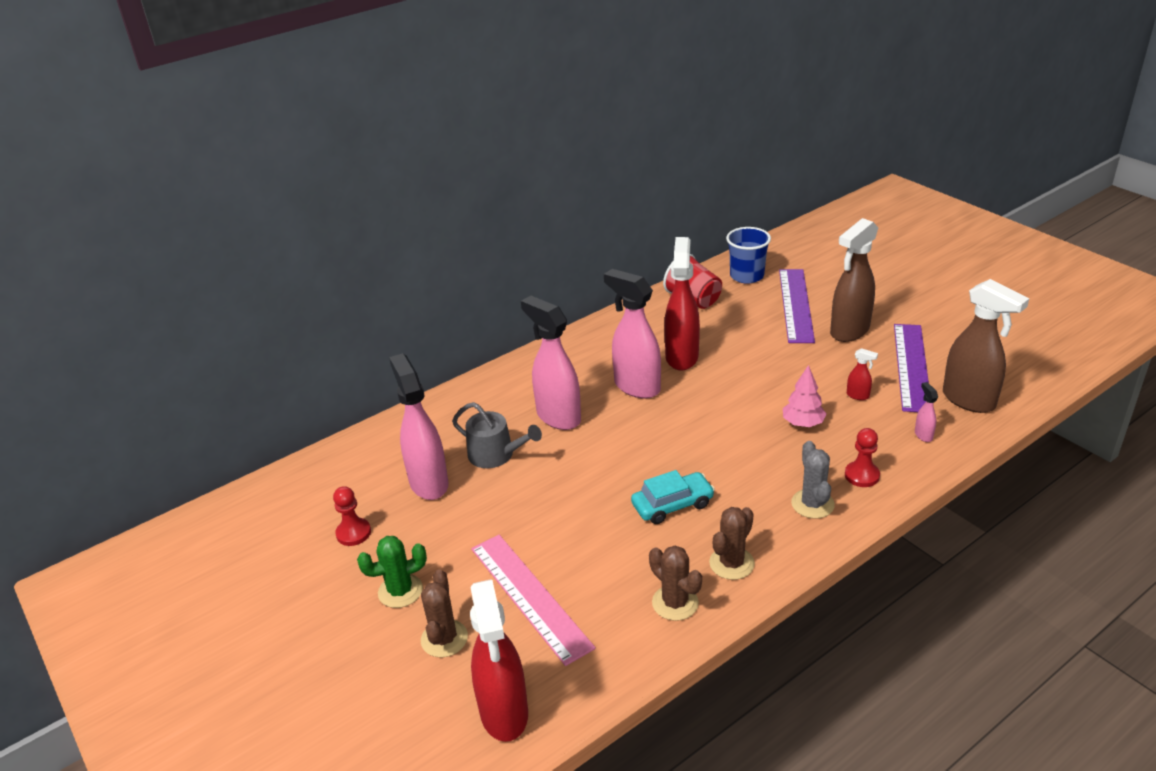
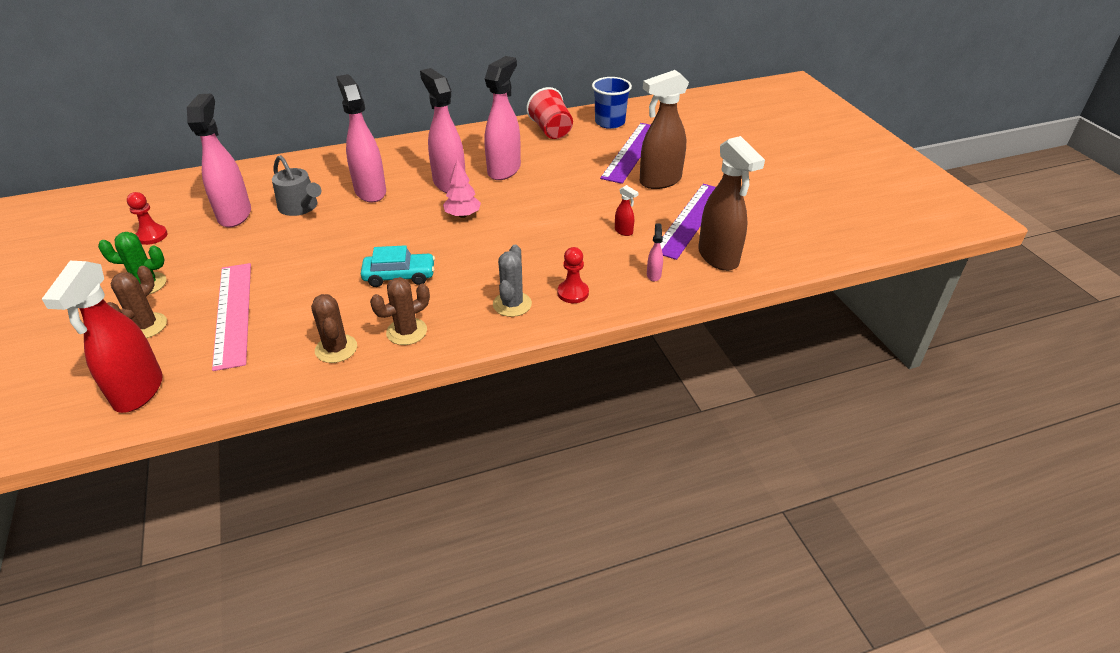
camera: 15 degrees right, 5 degrees up
red spray bottle [664,237,700,371] -> pink spray bottle [484,56,521,180]
pink tree [783,365,826,427] -> pink tree moved to [443,159,481,218]

